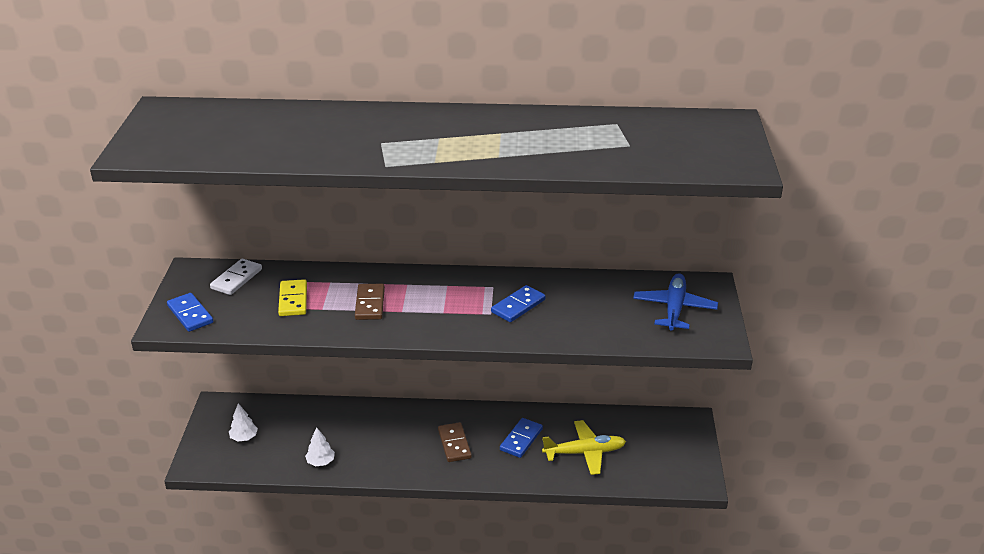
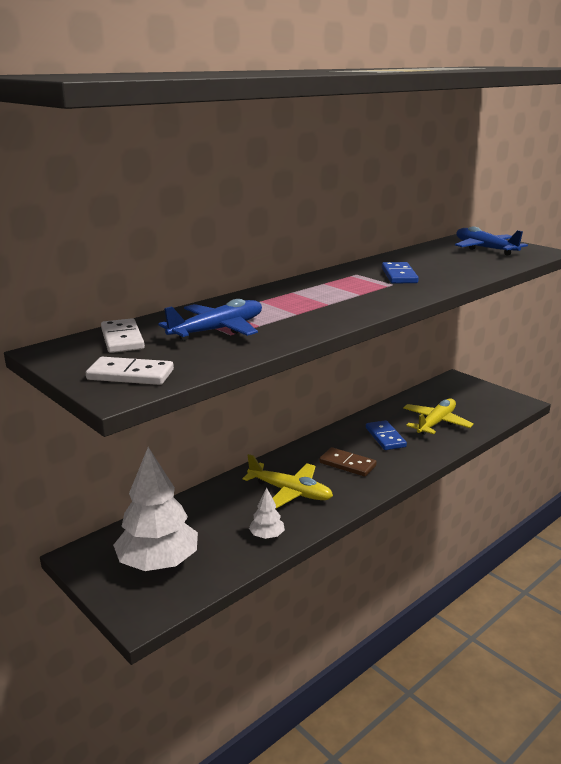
camera: 45 degrees left, 10 degrees down
blue domino [167,293,213,332] -> white domino [86,357,174,385]
white tree [229,403,258,442] -> white tree [113,447,198,571], size x2.20
yellow domino [278,279,307,316] -> blue plane [158,299,262,341]
brown domino [355,284,385,320] -> none
none -> yellow plane [243,454,333,509]

